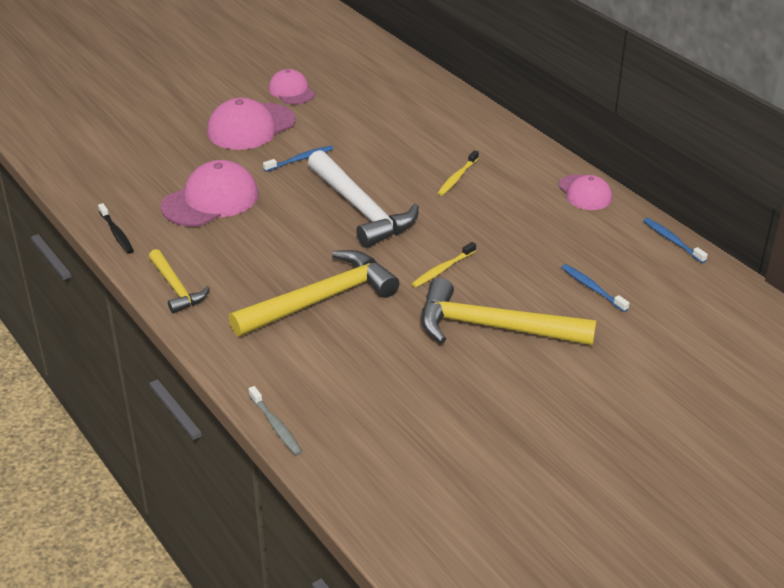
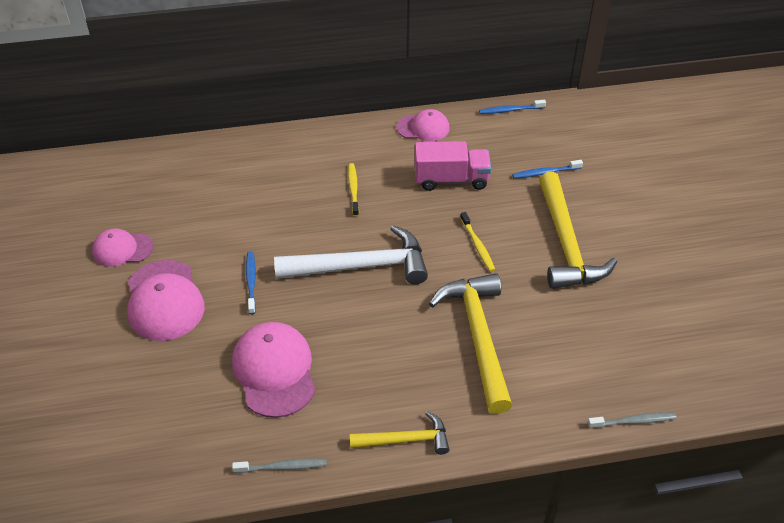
camera: 65 degrees left, 10 degrees up
black toothbrush [98,203,134,254] -> grey toothbrush [232,458,327,473]
yellow hammer [421,278,597,345] -> yellow hammer turned 45 degrees counterclockwise [539,172,617,289]
yellow toothbrush [438,150,479,196] -> yellow toothbrush turned 150 degrees counterclockwise [348,163,359,217]
none -> pink truck [415,141,491,191]

